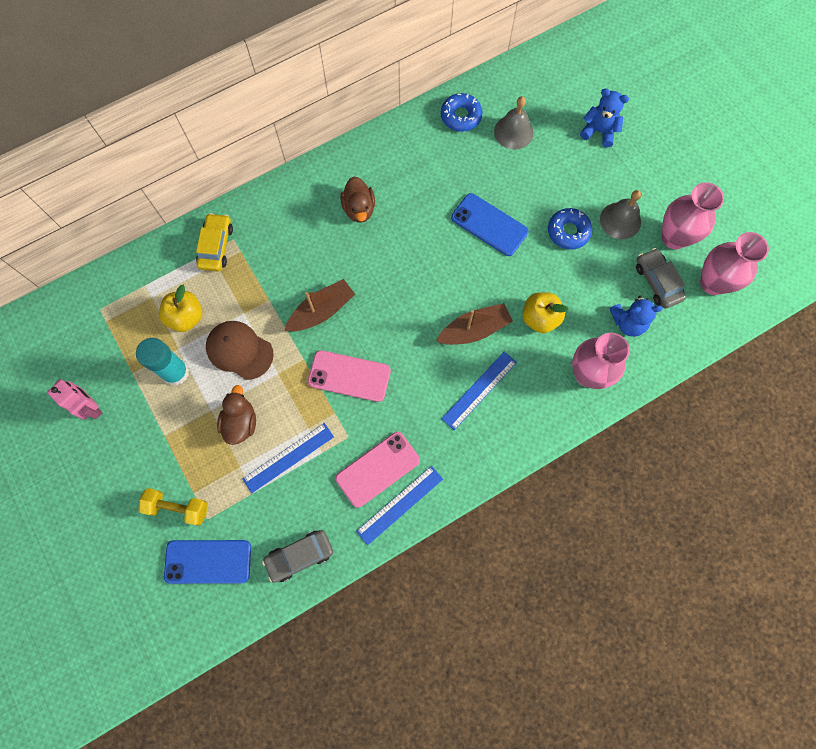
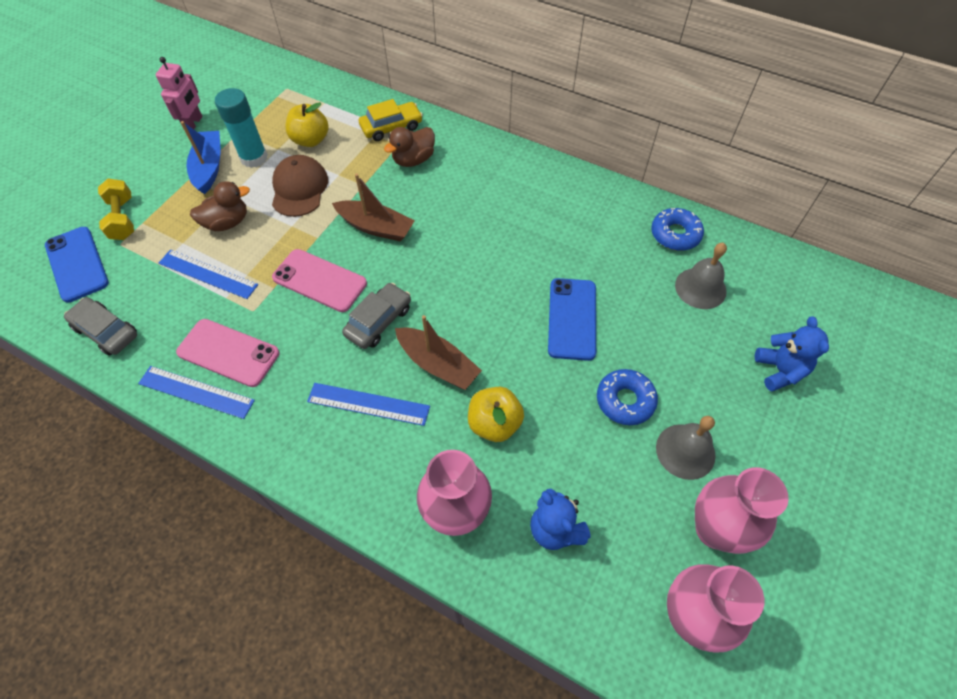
camera: 60 degrees right, 15 degrees down
pink phone [308,350,391,402] -> pink phone turned 45 degrees counterclockwise [272,249,367,312]
brown duck [340,176,375,223] -> brown duck moved to [384,127,435,167]
grey car [636,248,686,308] -> grey car moved to [342,283,411,349]
none -> blue boat [181,121,221,194]

